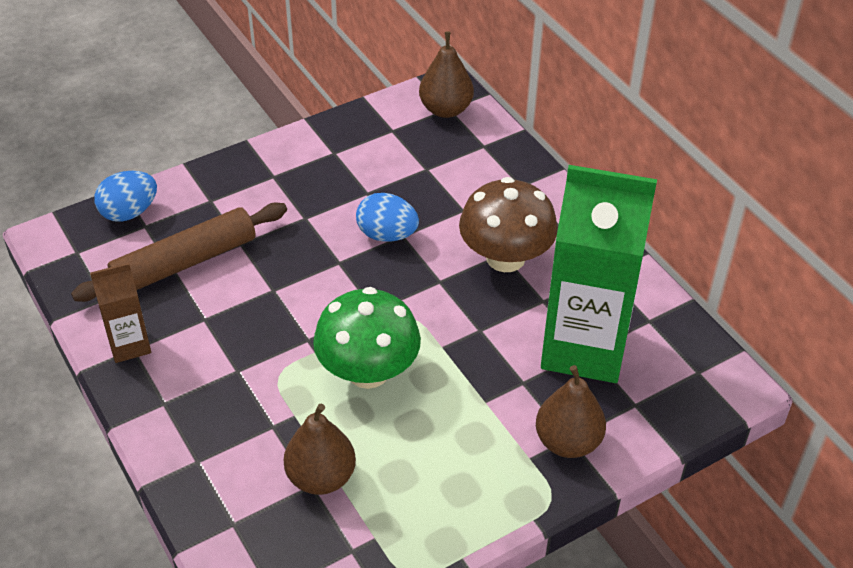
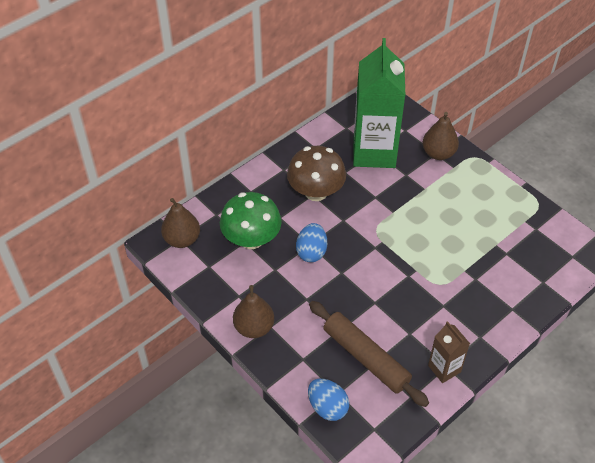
camera: 100 degrees left, 5 degrees up
brown pear [284,404,356,495] -> brown pear moved to [233,285,274,338]
green mushroom [313,287,421,389] -> green mushroom moved to [220,192,282,249]

